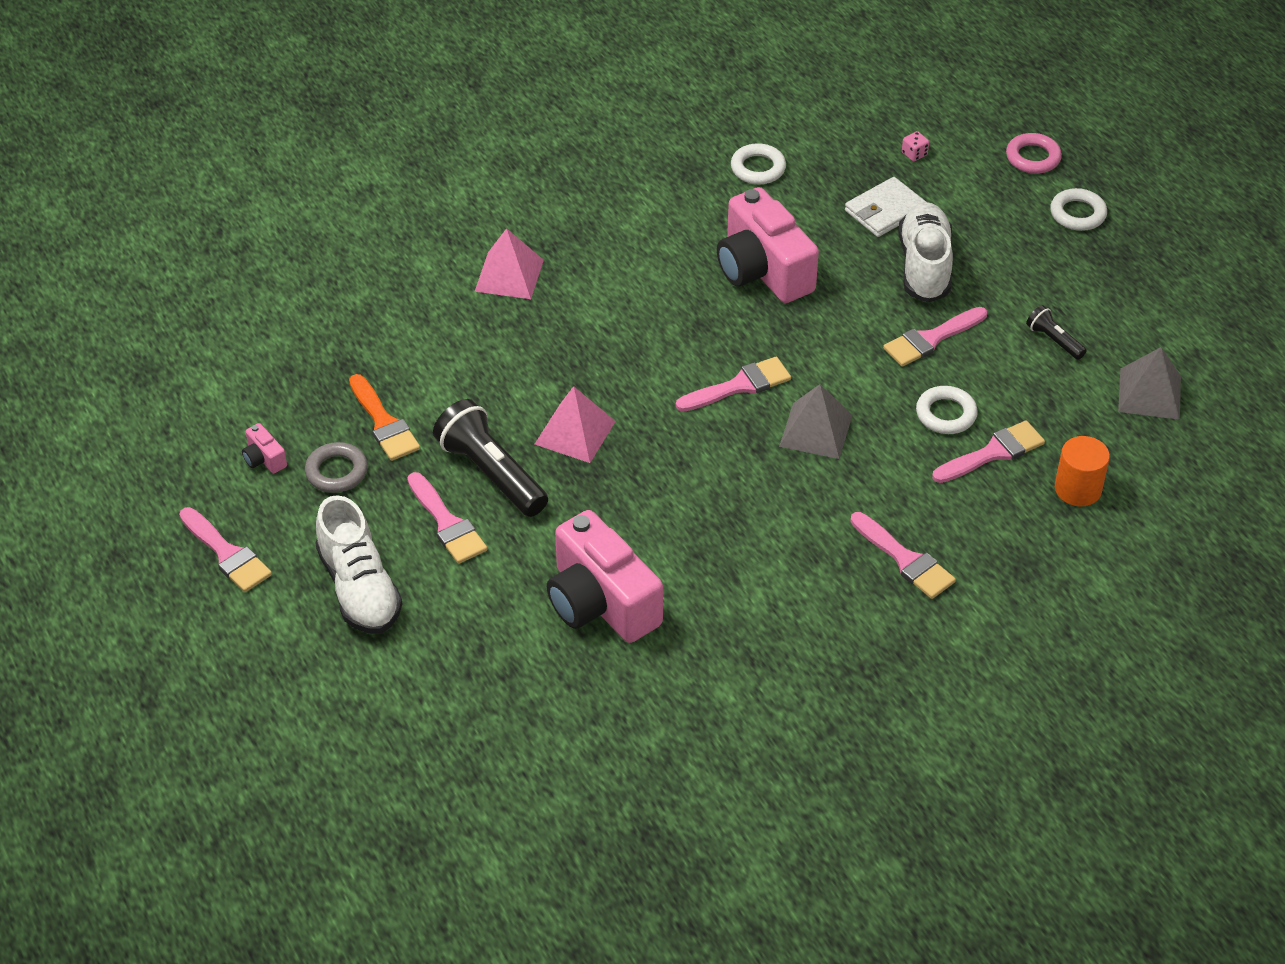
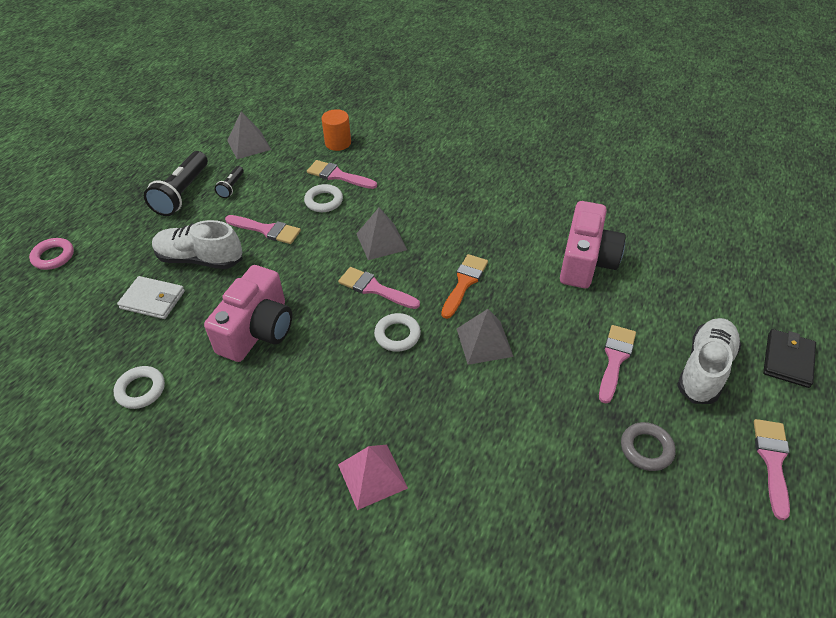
camera: 125 degrees left, 0 degrees up
pink camera [242,423,287,473] -> none
orange brush [349,374,420,461] -> orange brush moved to [441,254,488,319]
black flashlight [433,399,548,517] -> black flashlight moved to [144,151,208,216]
pink pyramid [535,386,616,463] -> grey pyramid [457,309,514,365]
pink brush [850,512,956,599] -> none
white shoe [899,202,953,303] -> white shoe turned 45 degrees clockwise [152,220,243,269]
pink dice [902,131,929,161] -> none
white ring [1050,188,1107,231] -> white ring moved to [374,313,421,352]
none -> black wallet [763,329,816,388]

